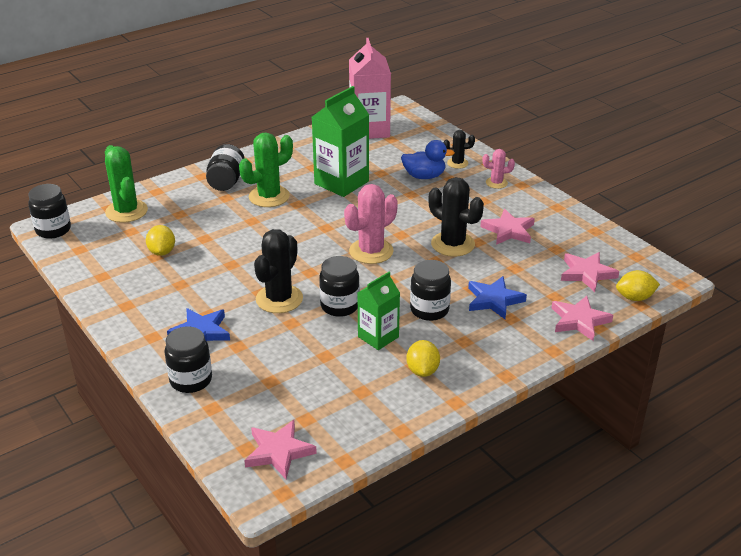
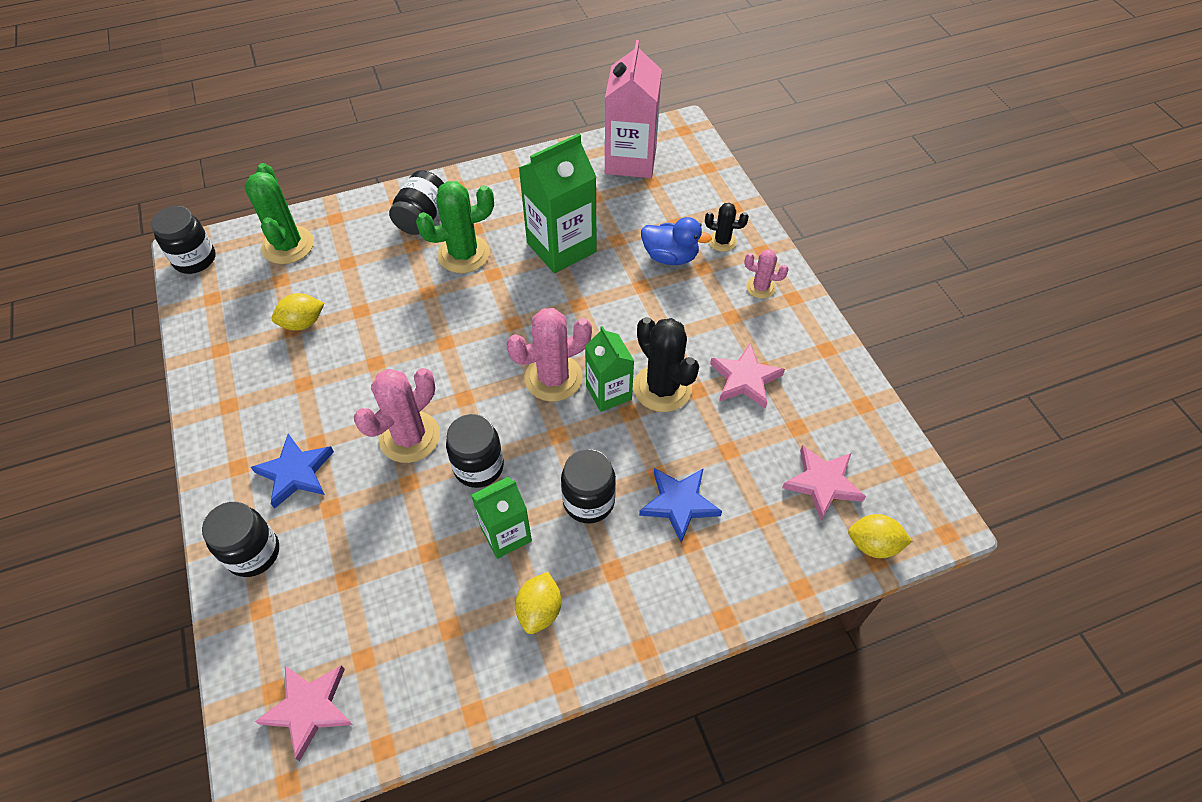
camera: 15 degrees right, 20 degrees up
yellow lemon [146,225,175,256] -> yellow lemon turned 60 degrees clockwise [272,293,324,331]
black cactus [254,229,303,313] -> pink cactus [354,368,440,463]
pink star [551,296,613,341] -> none
none -> green carton [585,326,634,412]

